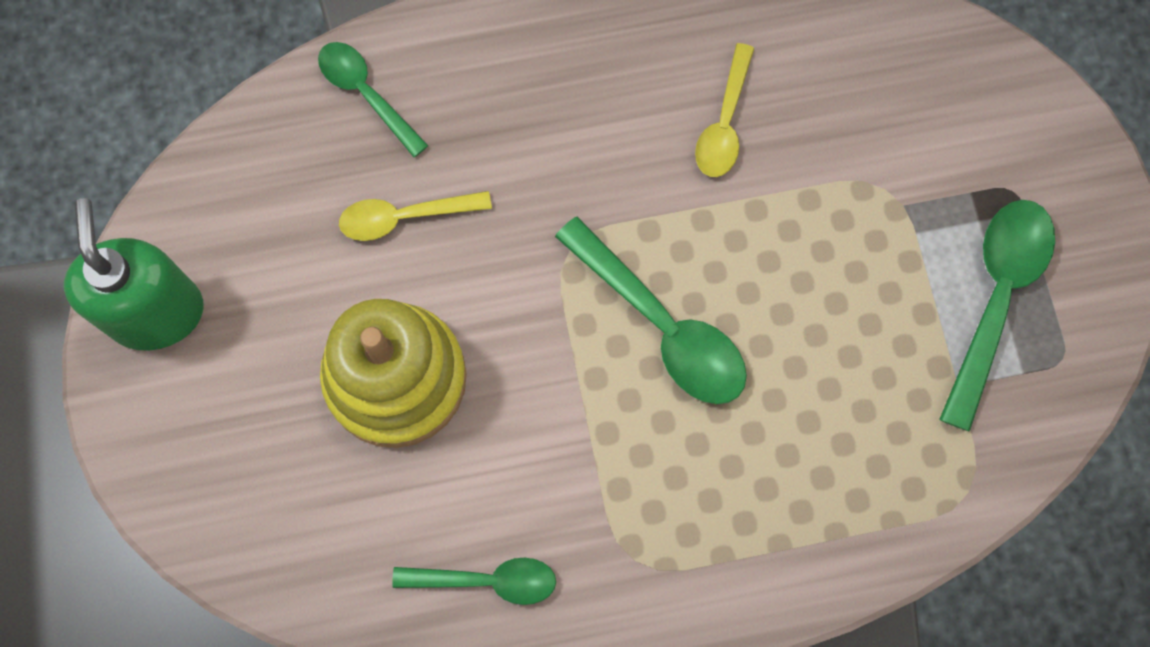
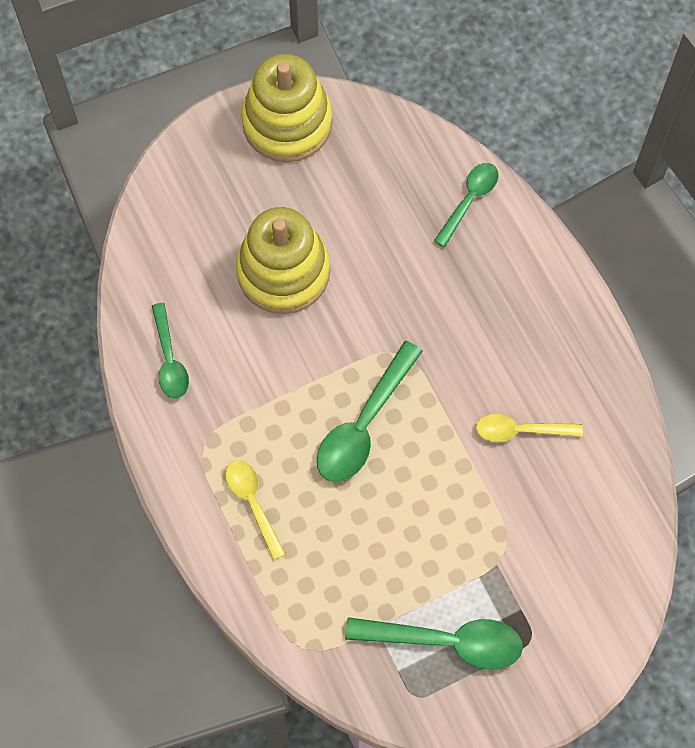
camera: 75 degrees right, 5 degrees down
green soap dispenser [64,198,204,351] -> yellow stacking toy [241,54,333,162]
yellow spoon [339,191,492,241] -> yellow spoon moved to [225,460,286,560]

